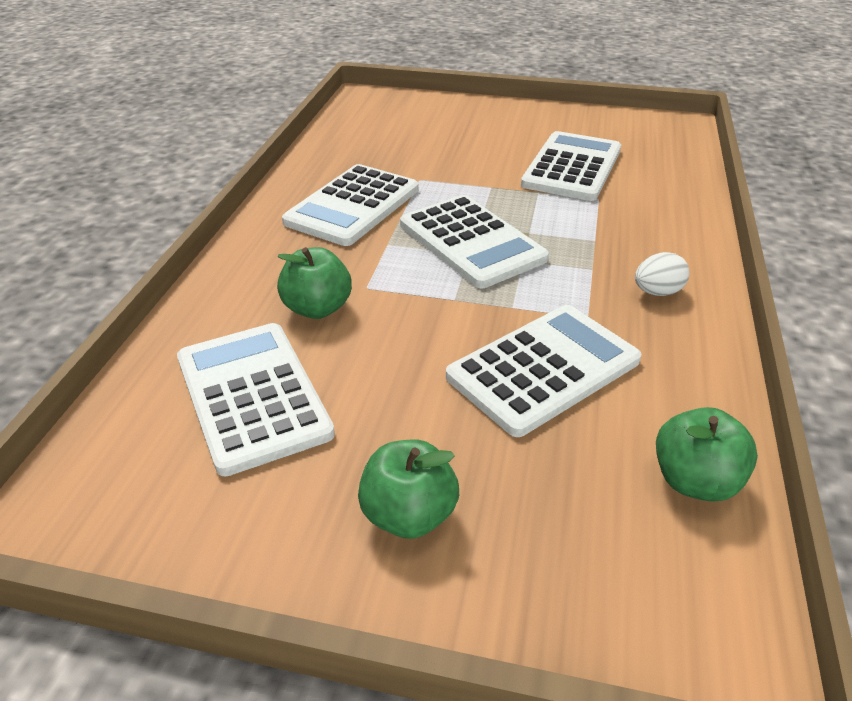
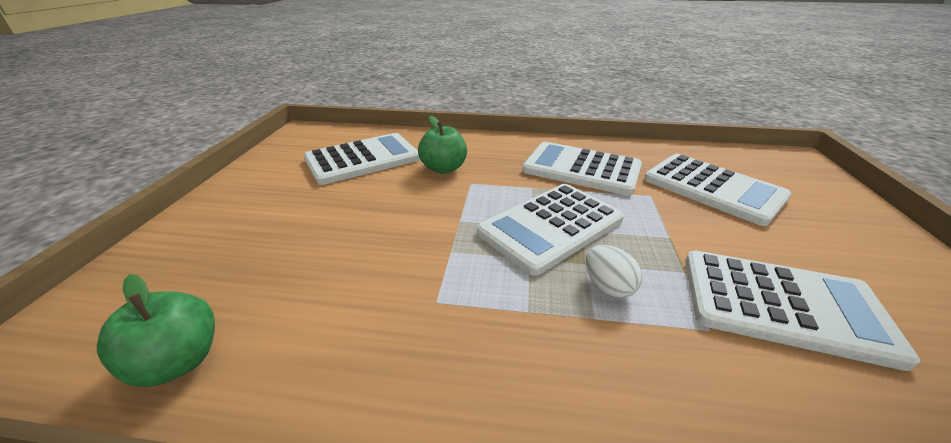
camera: 85 degrees right, 5 degrees down
green apple [358,439,459,539] -> none
white calculator [446,305,641,437] -> white calculator moved to [644,154,791,226]
white egg [635,252,689,296] -> white egg moved to [586,245,642,298]

